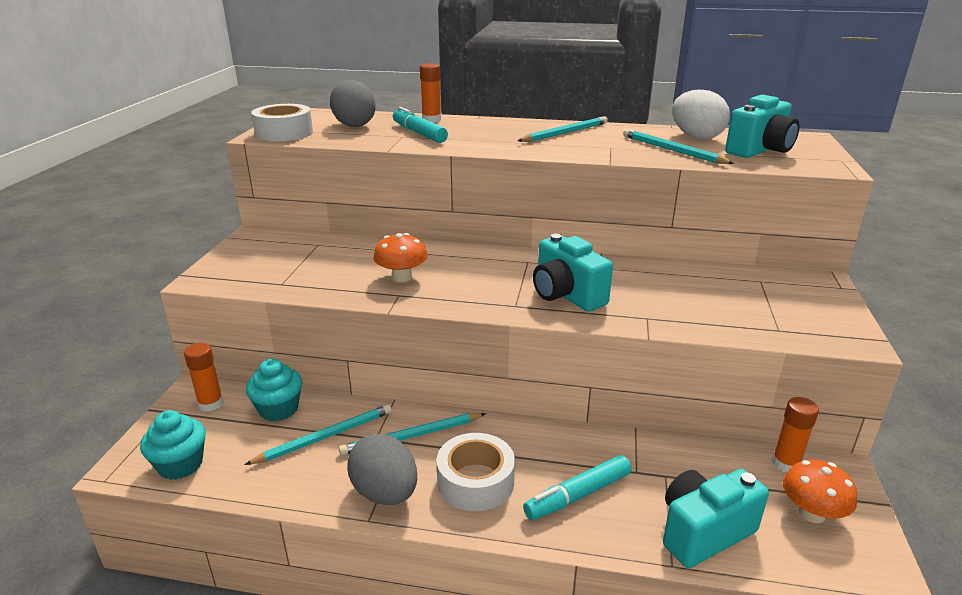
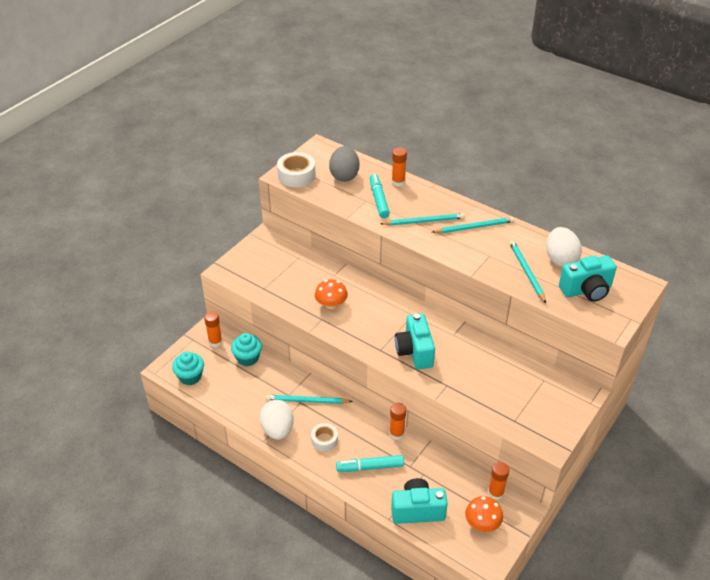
camera: 25 degrees right, 15 degrees up
turquoise pencil [244,404,392,465] -> turquoise pencil moved to [380,213,465,226]
grey egg [347,434,417,505] -> white egg [260,400,294,440]
white tape [437,433,515,511] -> white tape [311,423,338,451], size x0.64
none -> orange glue stick [390,403,406,440]

